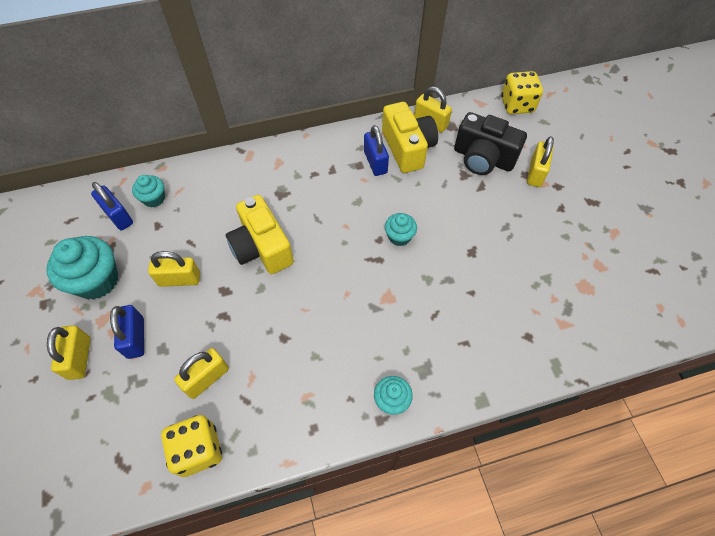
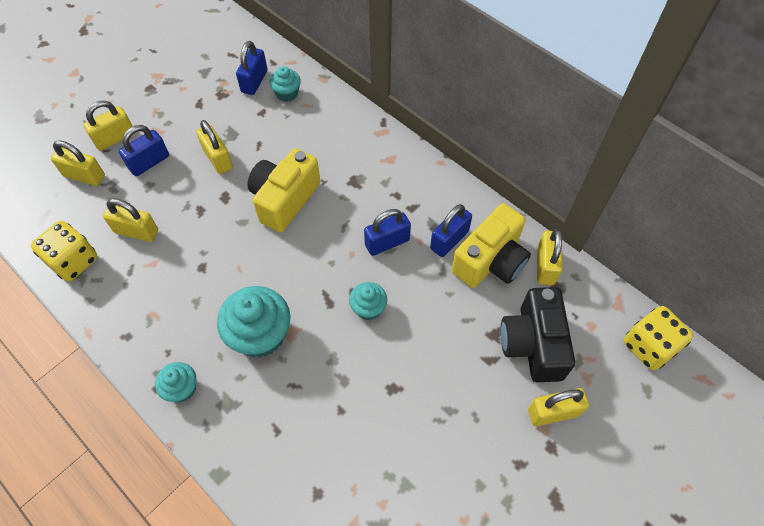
camera: 60 degrees right, 0 degrees up
turquoise cupcake [46,236,118,300] -> turquoise cupcake moved to [217,286,290,358]
none -> yellow padlock [51,140,105,186]
none -> blue padlock [364,209,411,256]

